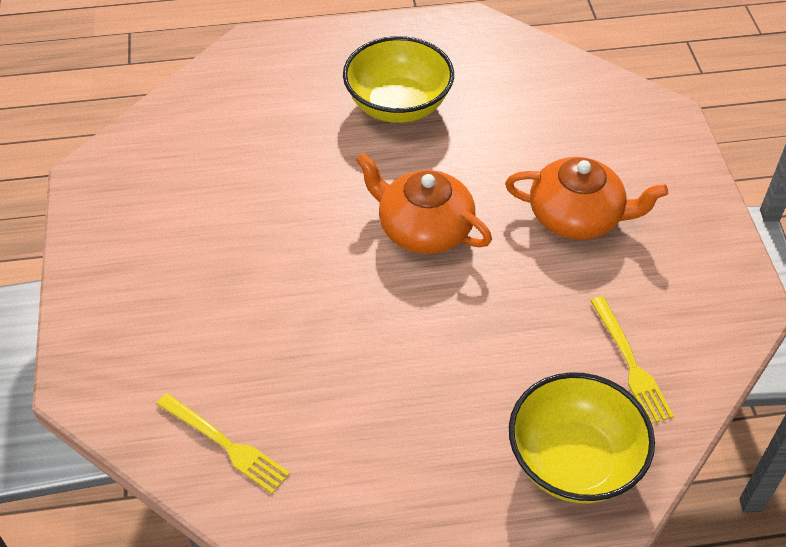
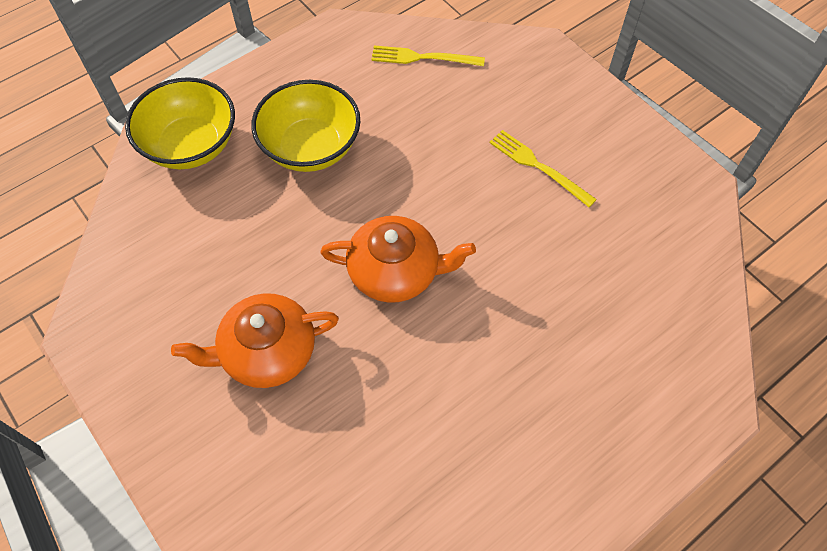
camera: 150 degrees right, 10 degrees up
yellow bowl [343,36,454,123] -> yellow bowl moved to [251,80,360,172]
yellow fork [590,296,674,424] -> yellow fork moved to [489,130,597,207]

